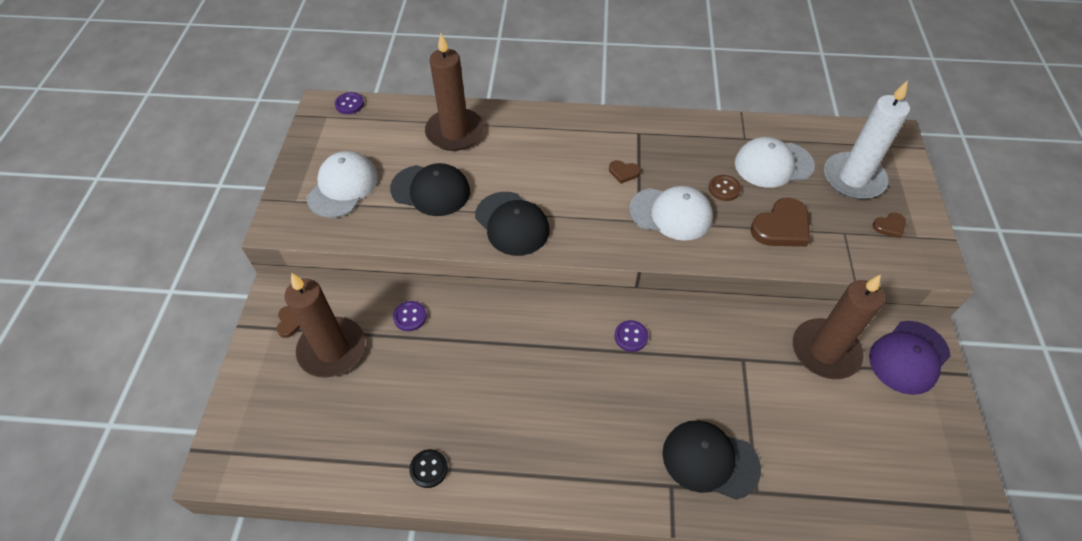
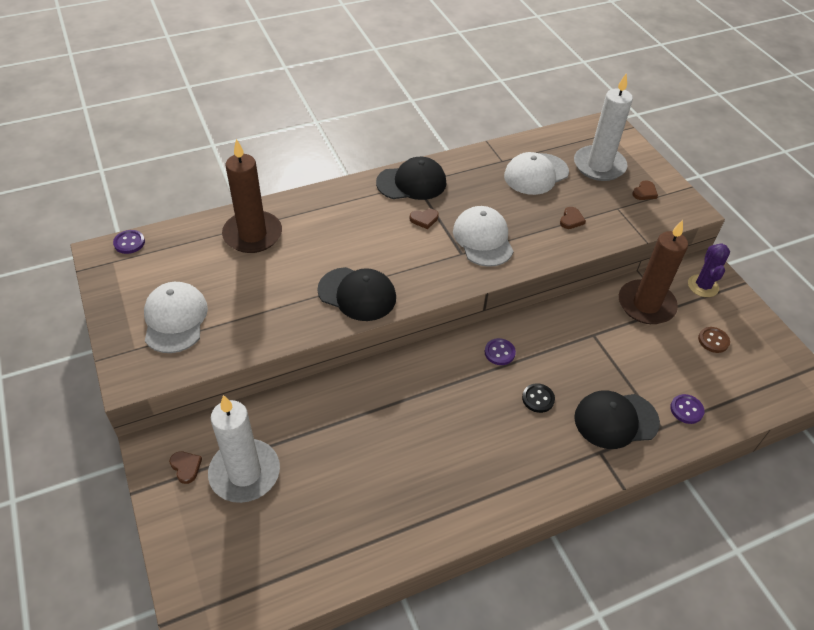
camera: 30 degrees left, 5 degrees down
brown candle [284,273,365,378] -> white candle [208,395,280,503]
black cap [390,163,470,216] -> black cap moved to [376,157,446,200]
purple button [393,301,427,331] -> purple button moved to [670,394,705,424]
black button [409,449,448,488] -> black button moved to [522,383,555,413]
white cap [629,186,713,241] -> white cap turned 90 degrees counterclockwise [453,206,514,267]
brown button [709,175,741,201] -> brown button moved to [698,327,730,353]
brown heart [751,198,810,247] -> brown heart [560,207,586,229], size x0.52
purple cap [869,321,951,395] -> purple cactus [688,243,730,297]

